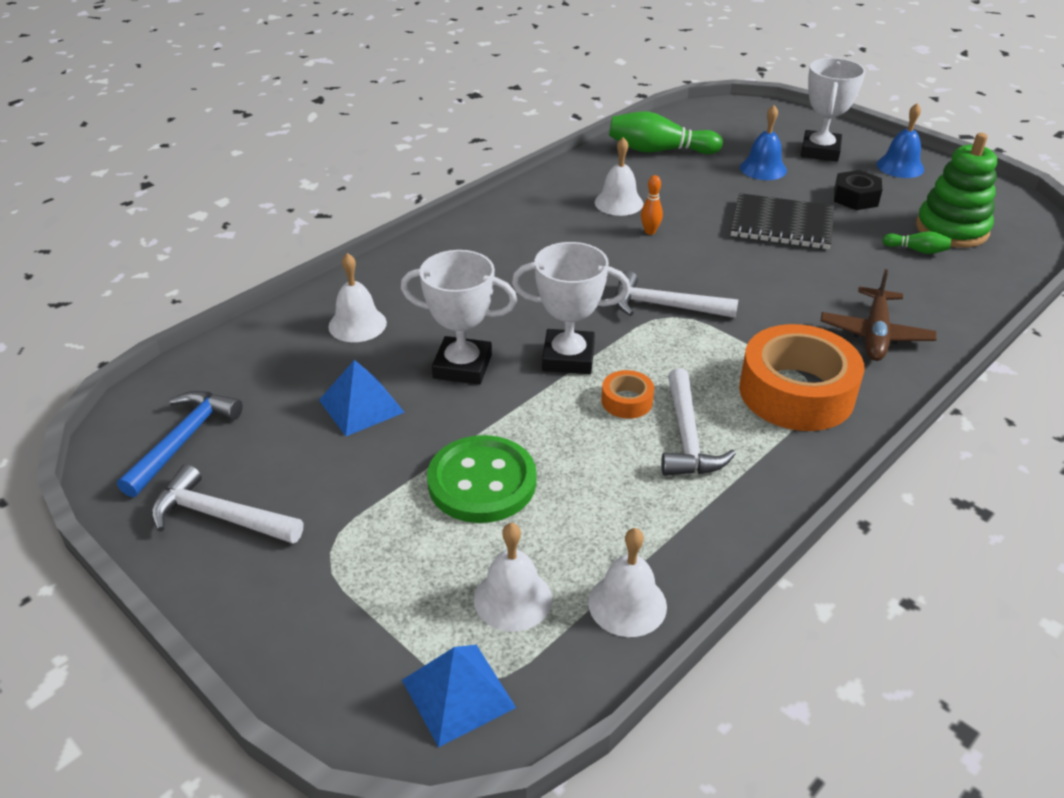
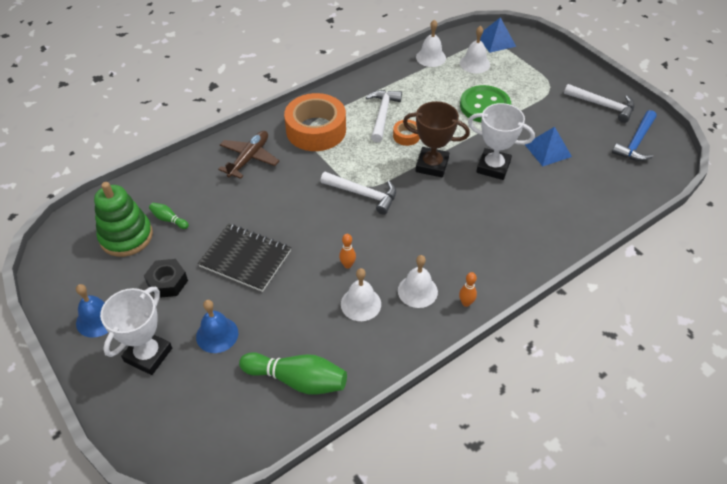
camera: 170 degrees left, 10 degrees up
white bell [328,253,387,342] -> white bell moved to [398,255,438,308]
white trophy [512,242,630,374] -> brown trophy [403,101,470,177]
none -> orange bowling pin [459,272,477,307]

